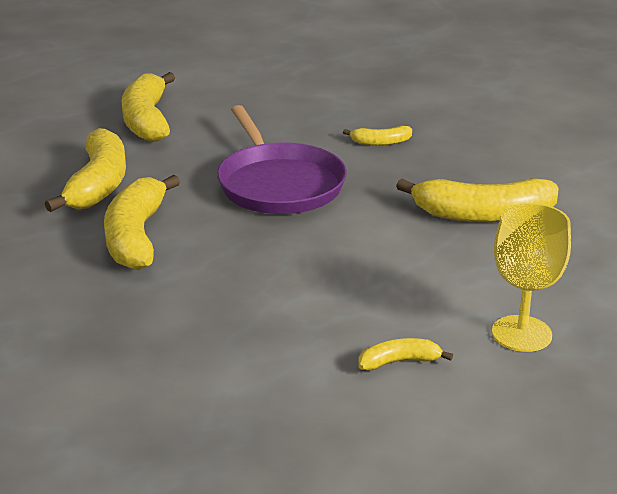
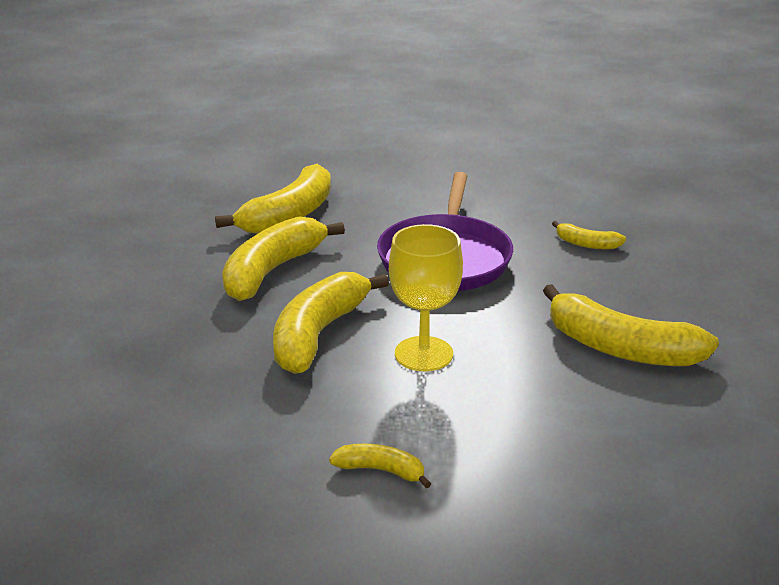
camera: 30 degrees right, 0 degrees up
yellow banana [122,72,175,142] -> yellow banana moved to [273,272,389,374]
yellow goblet [492,203,571,352] -> yellow goblet moved to [389,224,463,371]

